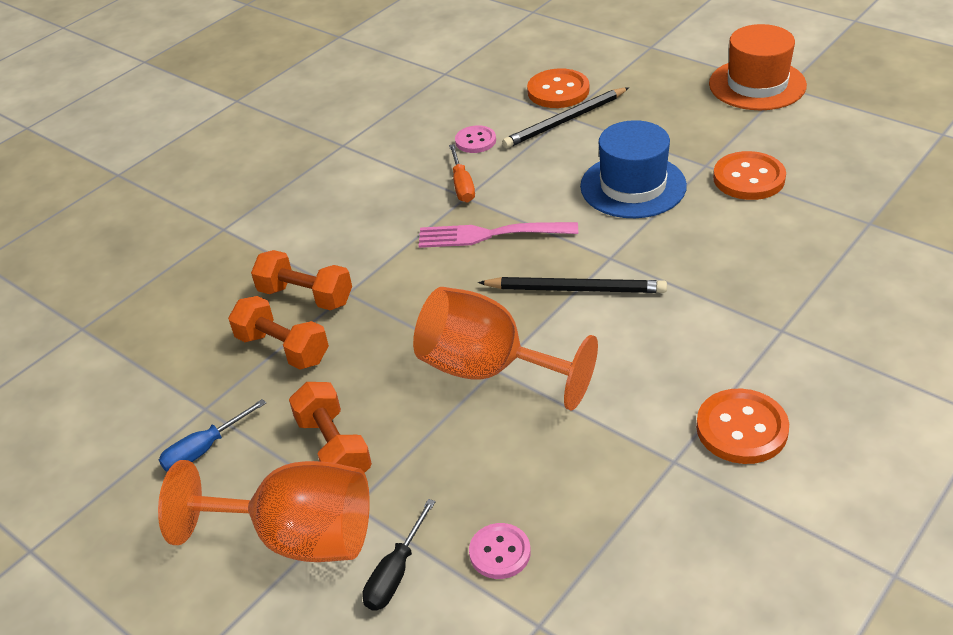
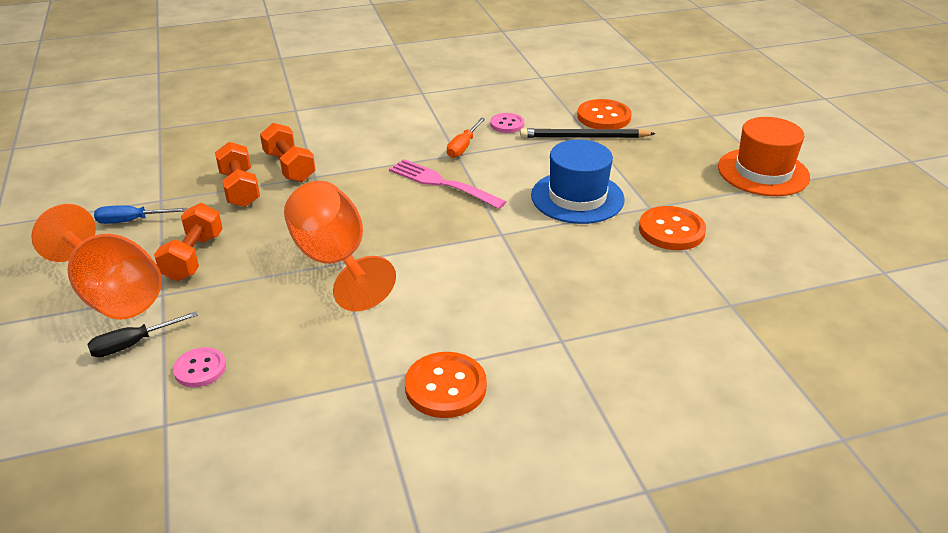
camera: 30 degrees right, 5 degrees down
black pencil [478,277,667,293] -> none

